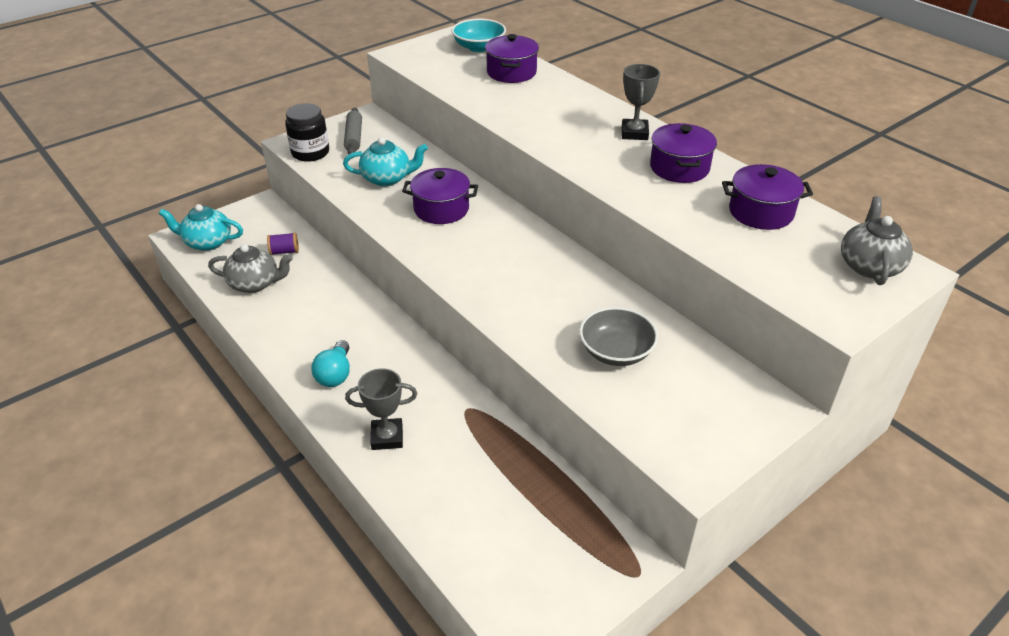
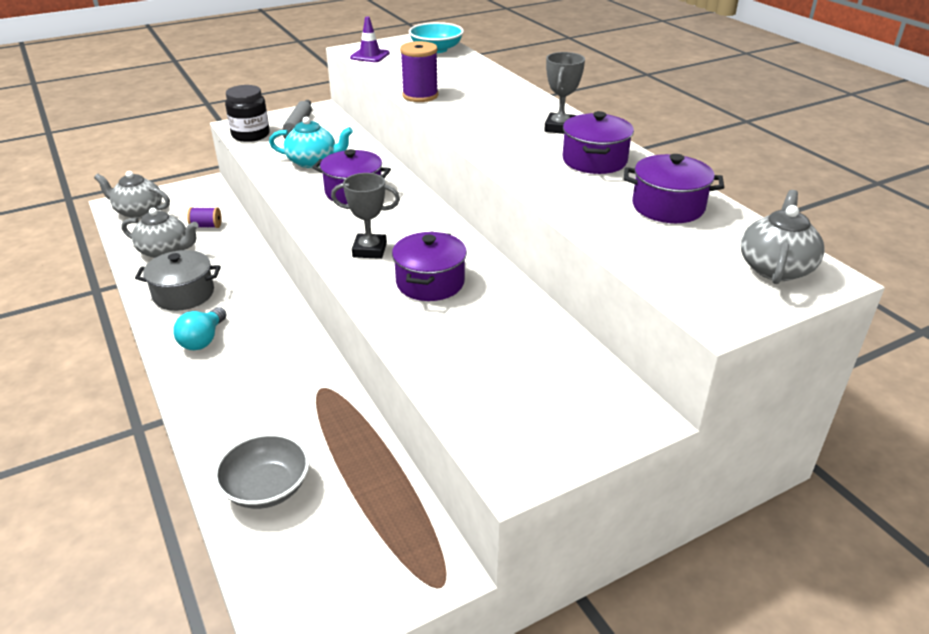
camera: 10 degrees right, 5 degrees down
turquoise teapot [159,204,243,251] -> grey teapot [94,171,170,219]
grey trophy [345,368,417,450] -> grey trophy moved to [331,173,400,259]
purple pot [485,34,539,83] -> purple pot moved to [392,232,467,301]
grey bowl [579,307,658,366] -> grey bowl moved to [214,433,310,509]
none -> grey pot [135,250,221,311]
none -> purple traffic cone [350,17,390,62]
none -> purple spool [400,41,438,102]

